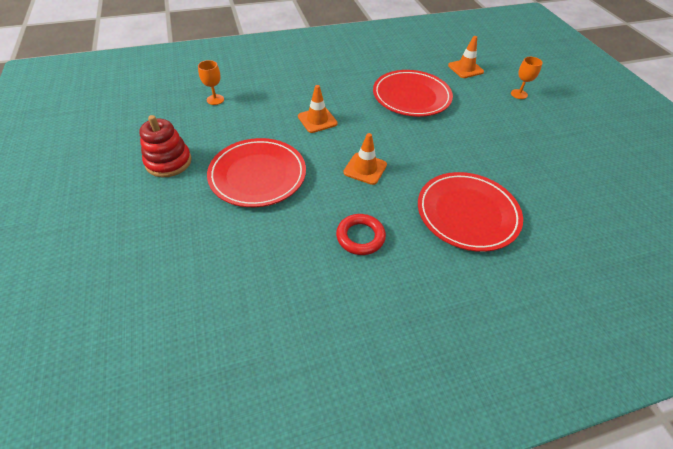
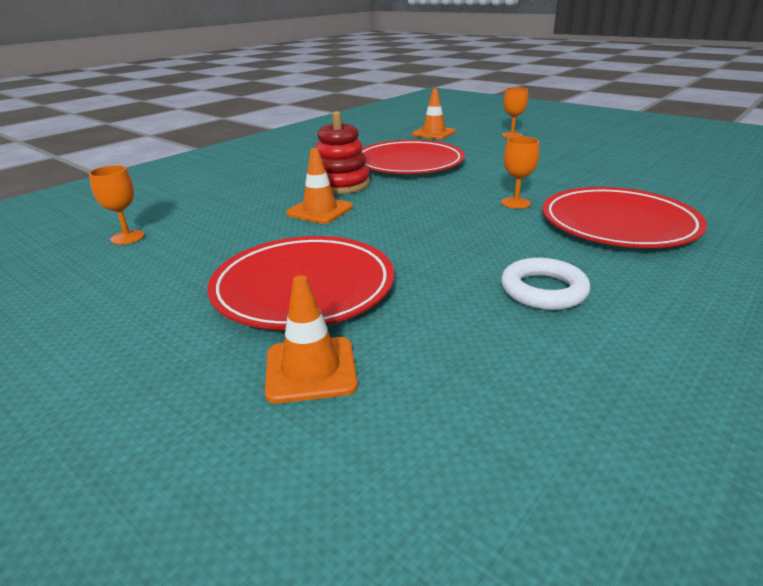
camera: 30 degrees left, 20 degrees down
red stacking toy [139,115,192,177] -> red stacking toy moved to [316,111,370,194]
red ring [336,214,386,255] -> white ring [501,258,590,310]
orange traffic cone [343,133,387,185] -> orange traffic cone moved to [265,275,358,403]
none -> orange goblet [501,136,539,209]

